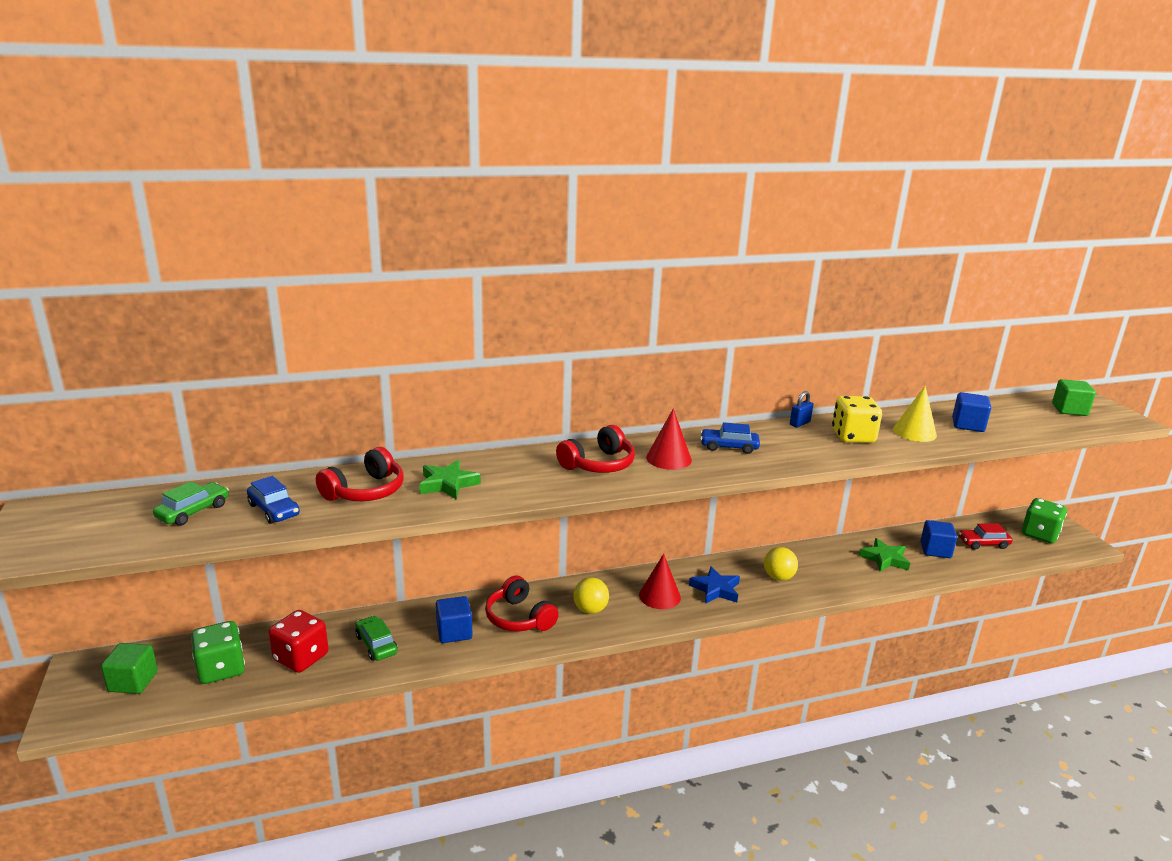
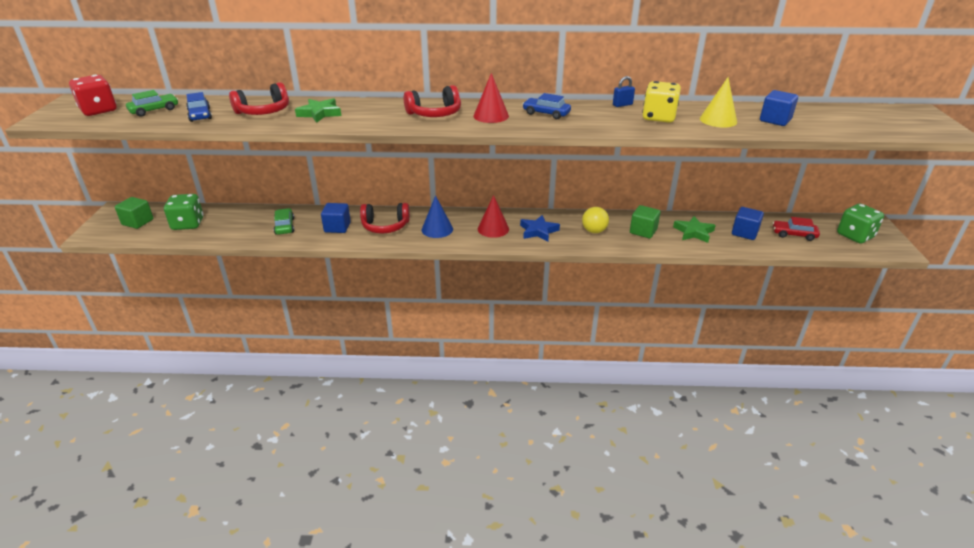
camera: 20 degrees right, 10 degrees up
red dice [268,610,329,673] -> red dice moved to [69,75,117,116]
red headphones [485,576,559,631] -> red headphones turned 75 degrees counterclockwise [360,203,410,233]
yellow ball [573,578,609,614] -> blue cone [422,195,453,238]
green cube [1052,379,1096,416] -> green cube moved to [630,205,660,238]

